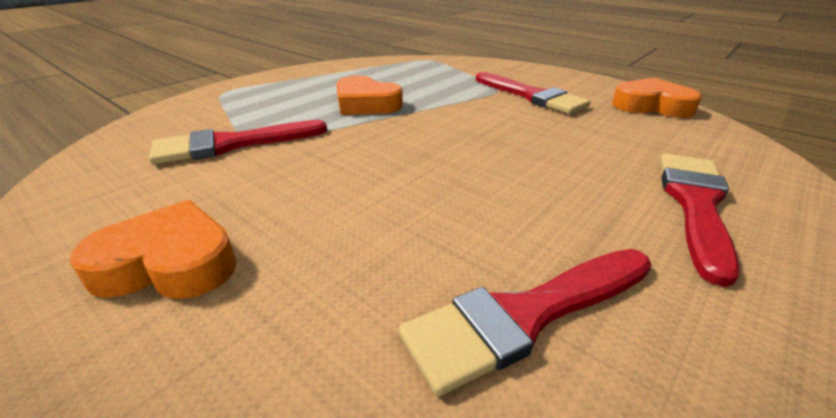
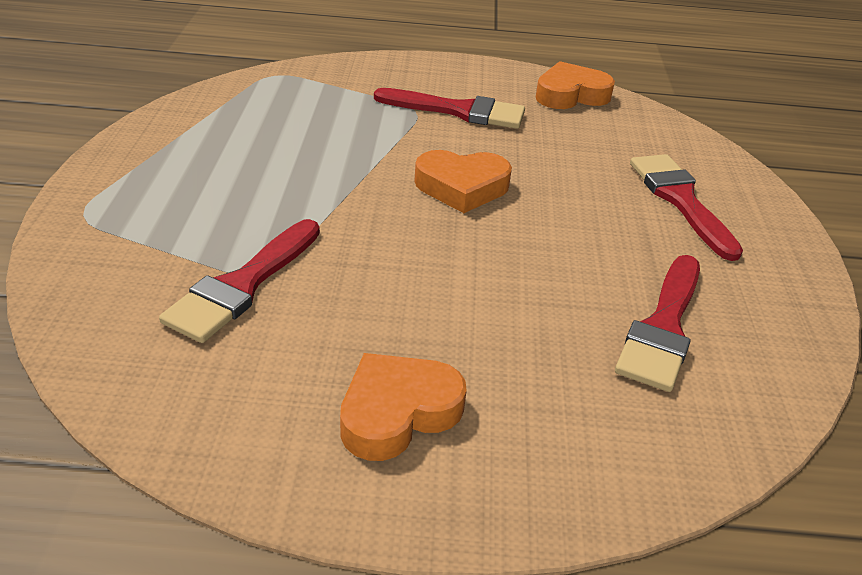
camera: 40 degrees left, 5 degrees up
orange heart [336,76,403,115] -> orange heart moved to [414,150,512,213]

